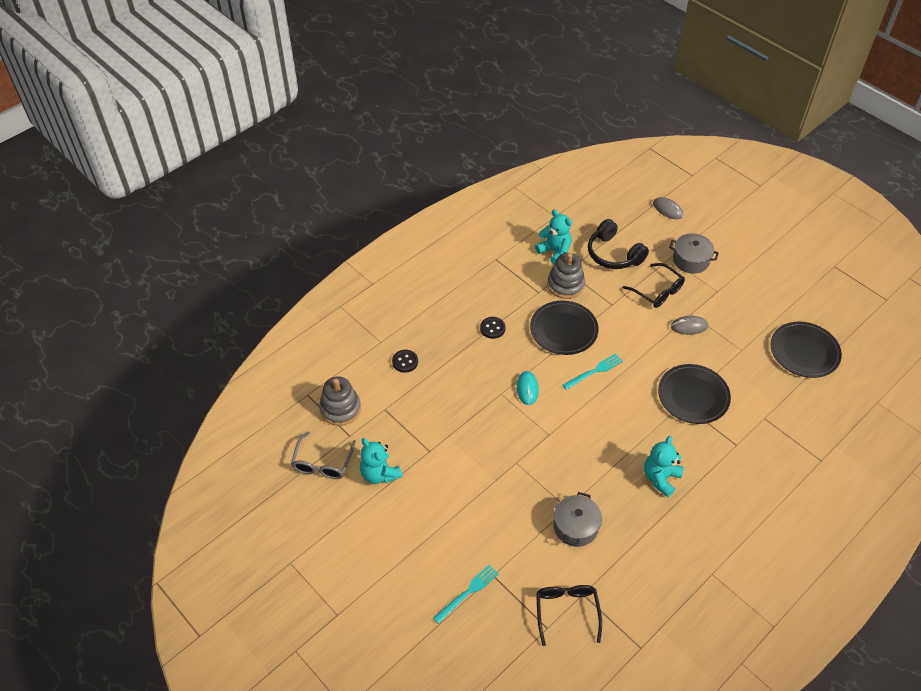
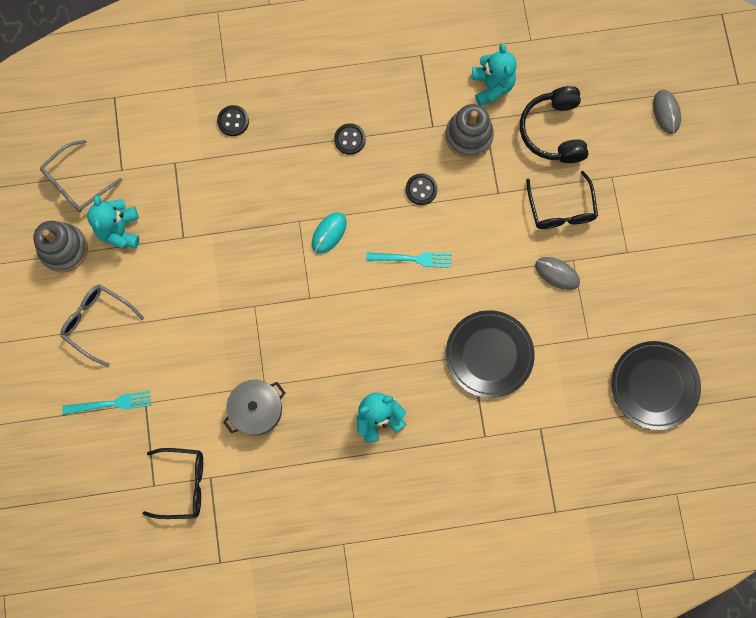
camera: 35 degrees right, 25 degrees up
grey stacking toy [319,376,361,426] -> grey stacking toy moved to [33,221,88,273]
black plate [530,301,599,355] -> black button [406,173,438,205]
black glasses [536,585,602,646] -> black glasses turned 60 degrees clockwise [143,448,203,519]
grey pot [669,233,719,274] -> none
none -> grey glasses [60,284,144,367]

